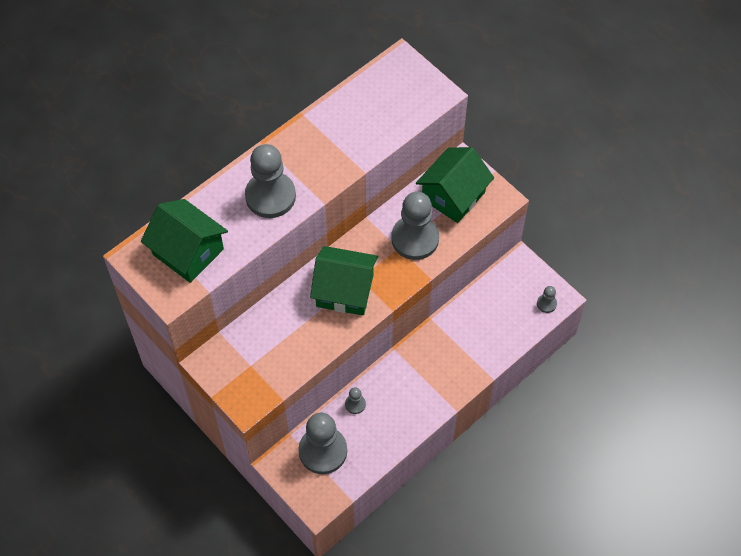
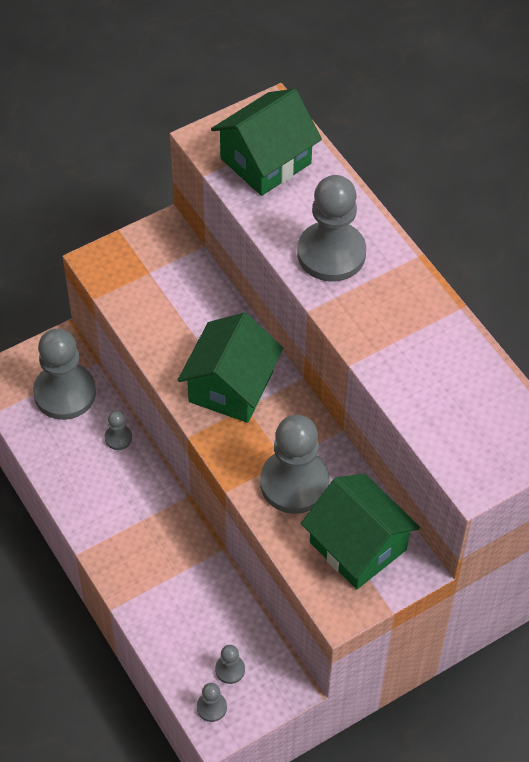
camera: 100 degrees right, 5 degrees down
none -> grey pawn [215,645,245,684]

